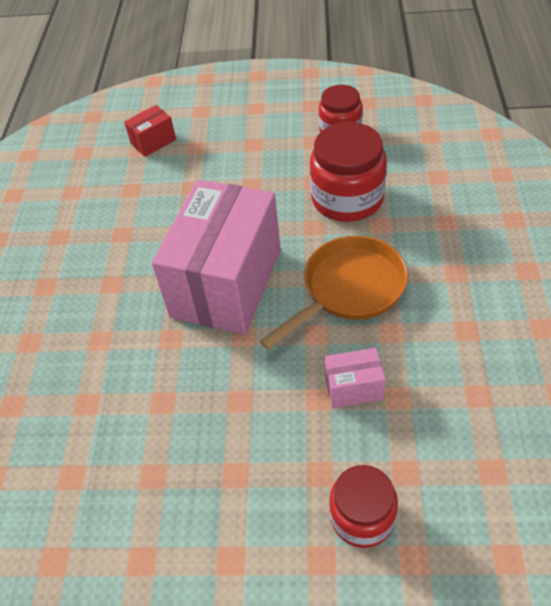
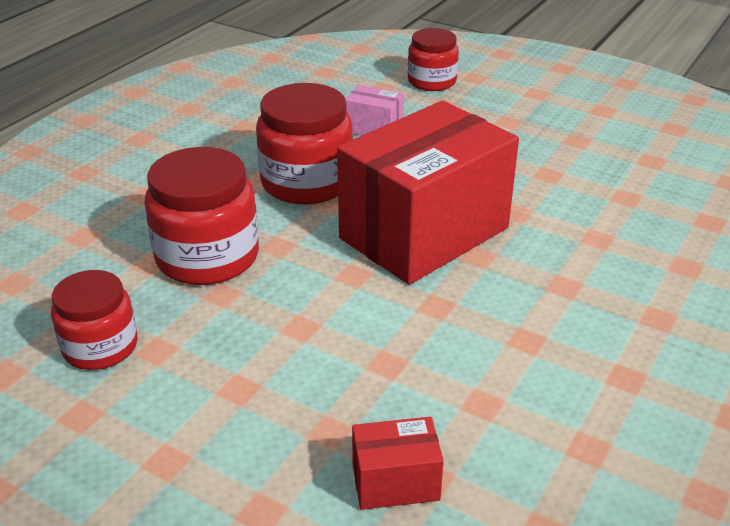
camera: 155 degrees left, 15 degrees down
pink box [152,180,281,334] -> red box [337,101,519,285]
orange pan [260,235,408,350] -> red jar [256,83,353,205]

